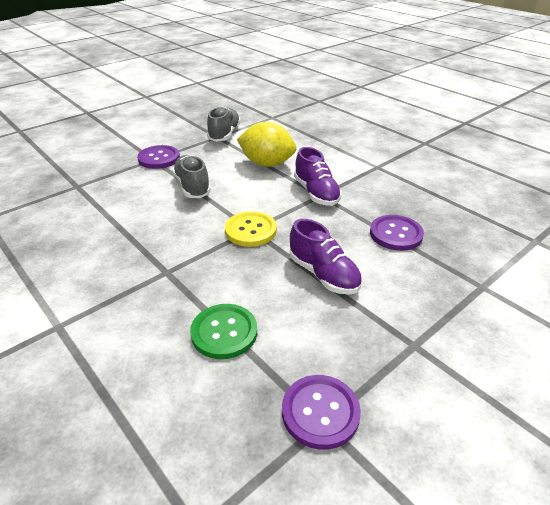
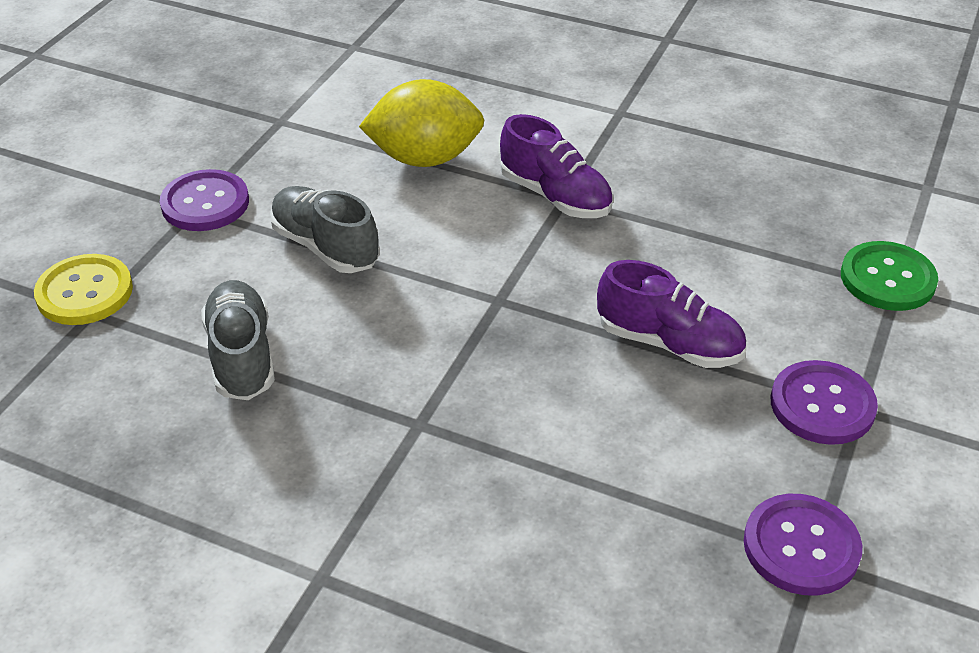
camera: 25 degrees left, 5 degrees up
green button [190,304,257,359] -> green button moved to [841,241,938,311]
grey shoe [207,106,241,142] -> grey shoe moved to [201,280,275,400]
yellow button [225,211,277,247] -> yellow button moved to [34,254,133,325]
purple button [370,215,424,251] -> purple button moved to [771,360,878,445]

